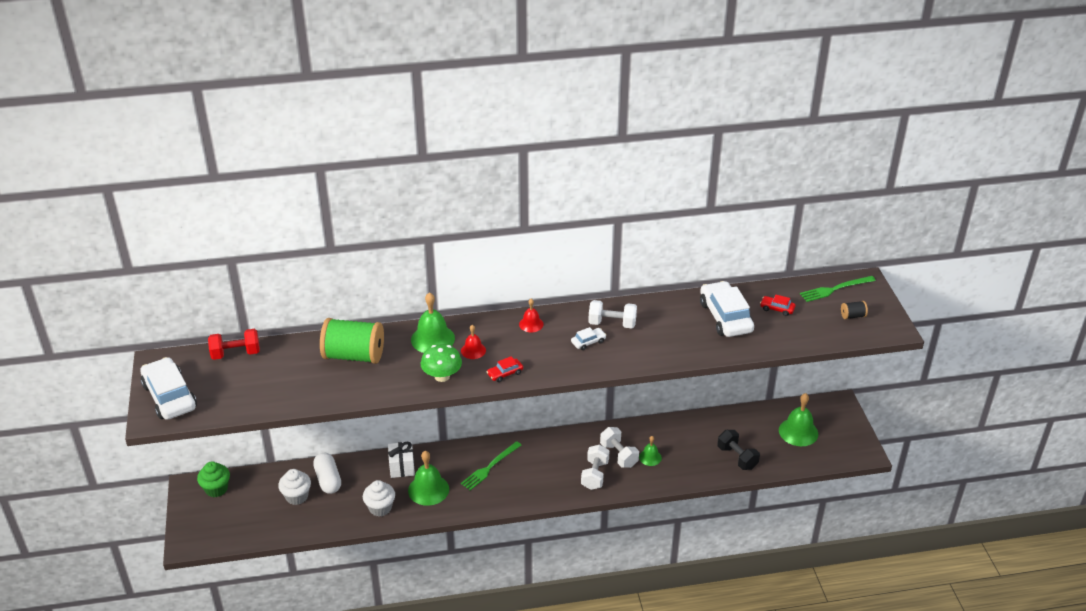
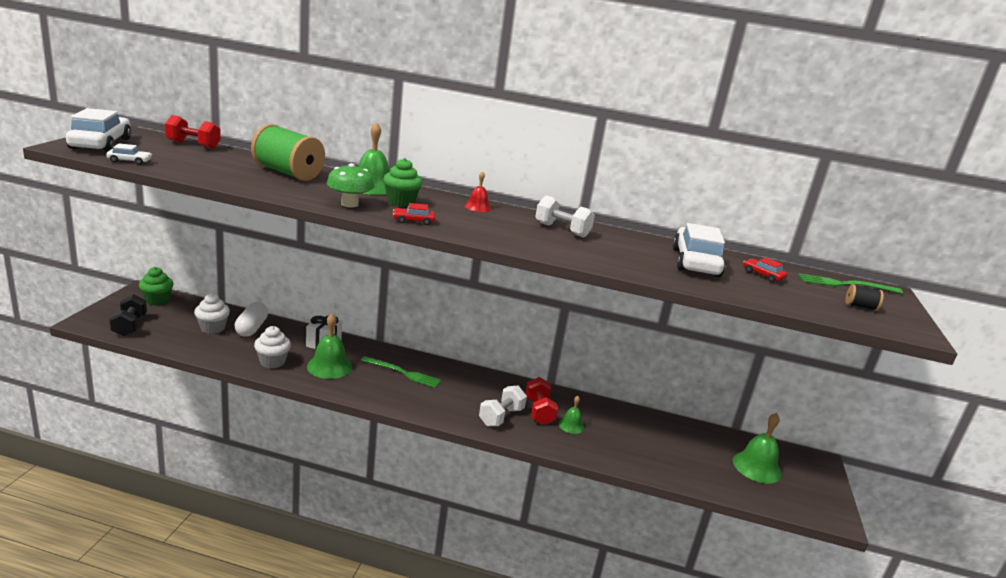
camera: 20 degrees right, 15 degrees down
red bell [461,325,486,359] -> green cupcake [383,158,422,207]
green fork [461,441,522,490] -> green fork turned 135 degrees counterclockwise [361,356,441,388]
white car [571,327,606,350] -> white car moved to [106,143,152,165]
white dumbbell [600,427,639,468] -> red dumbbell [525,377,558,425]
black dumbbell [717,430,760,470] -> black dumbbell moved to [109,294,147,337]

